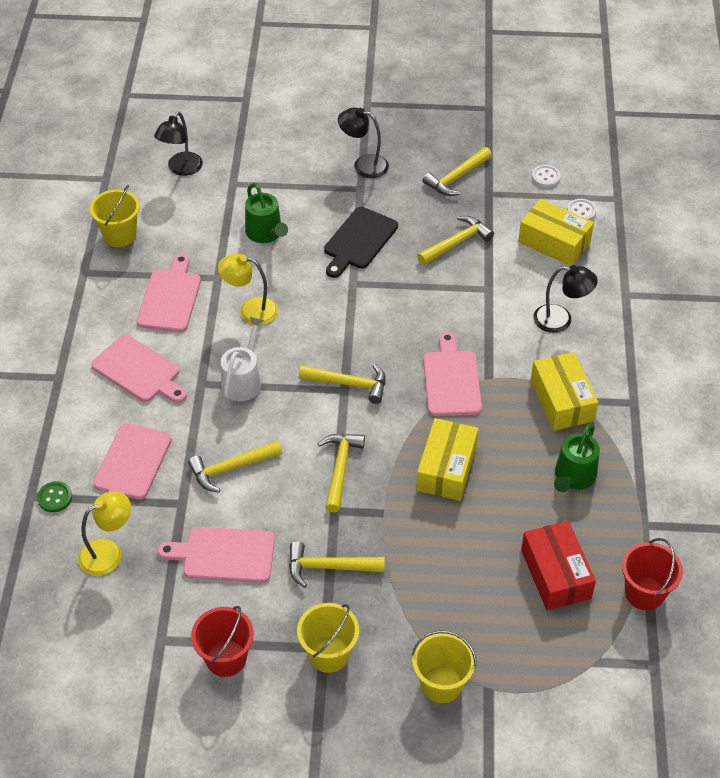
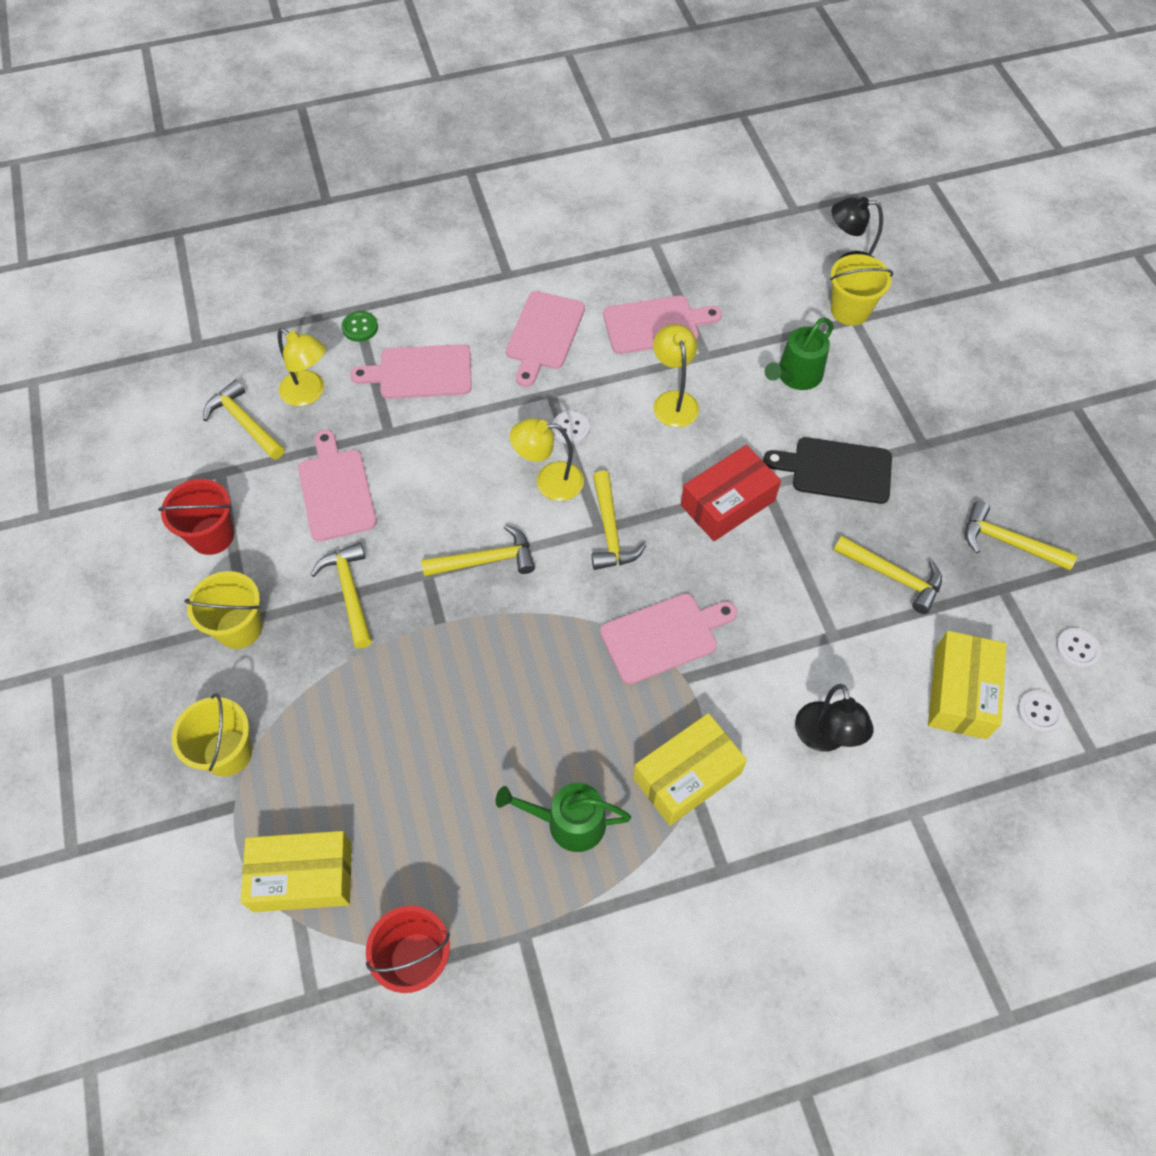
camera: 70 degrees right, 10 degrees up
yellow bucket [90,185,140,247] -> yellow bucket moved to [830,254,893,326]
yellow hammer [188,441,282,493] -> yellow hammer moved to [203,379,285,460]
white watering can [221,317,264,401] -> white button [552,411,590,444]
black lamp [338,107,389,178] -> none
yellow box [416,418,479,501] -> yellow box moved to [240,831,352,912]
red box [521,521,596,610] -> red box moved to [681,445,781,541]
none -> yellow lamp [510,418,584,501]

